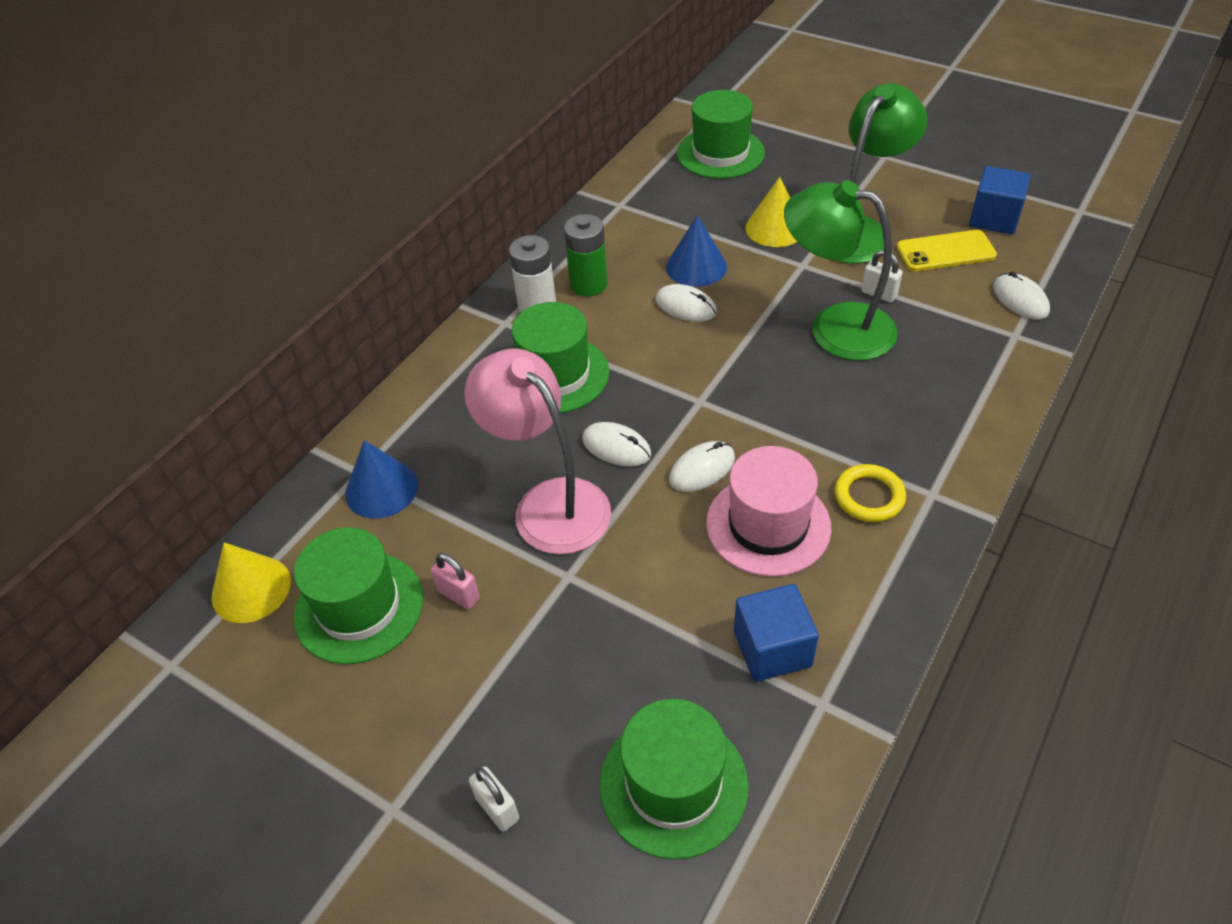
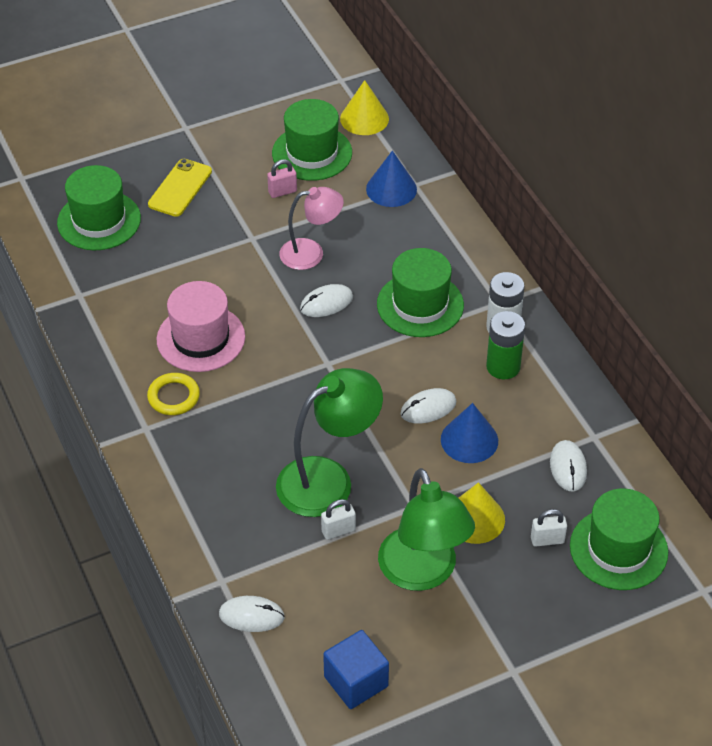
camera: 120 degrees right, 0 degrees up
pink lamp [464,349,611,554] -> pink lamp [279,187,344,270], size x0.65
white padlock [469,767,519,832] -> white padlock moved to [531,509,567,547]
white mouse [669,441,735,492] -> white mouse moved to [550,440,587,492]
blue cube [734,584,819,682] -> none
yellow phone [896,230,997,271] -> yellow phone moved to [148,159,212,217]

